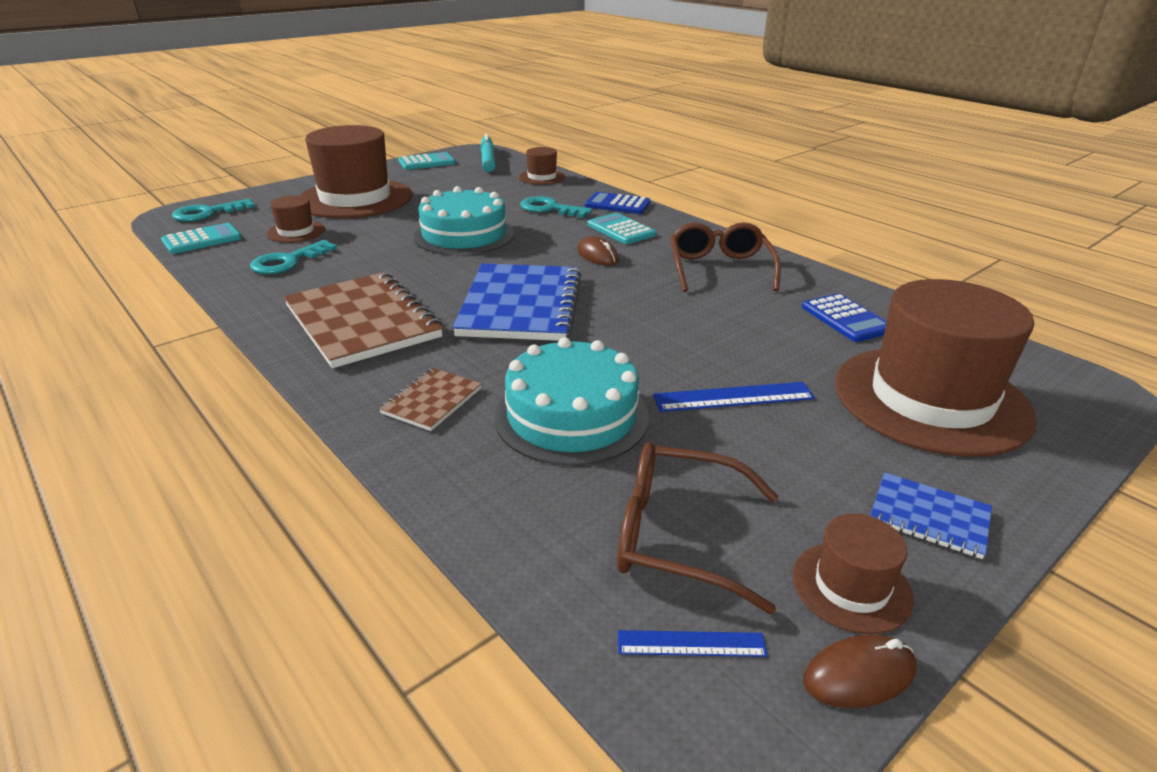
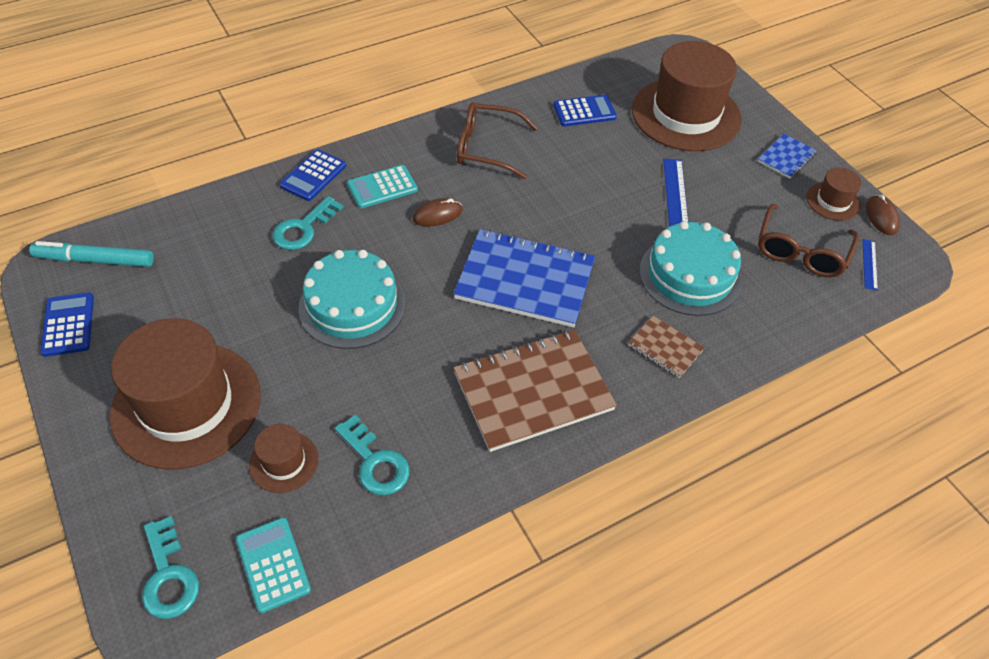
camera: 80 degrees left, 20 degrees up
turquoise calculator [398,152,455,170] -> blue calculator [40,292,94,357]
brown hat [519,147,565,185] -> none

